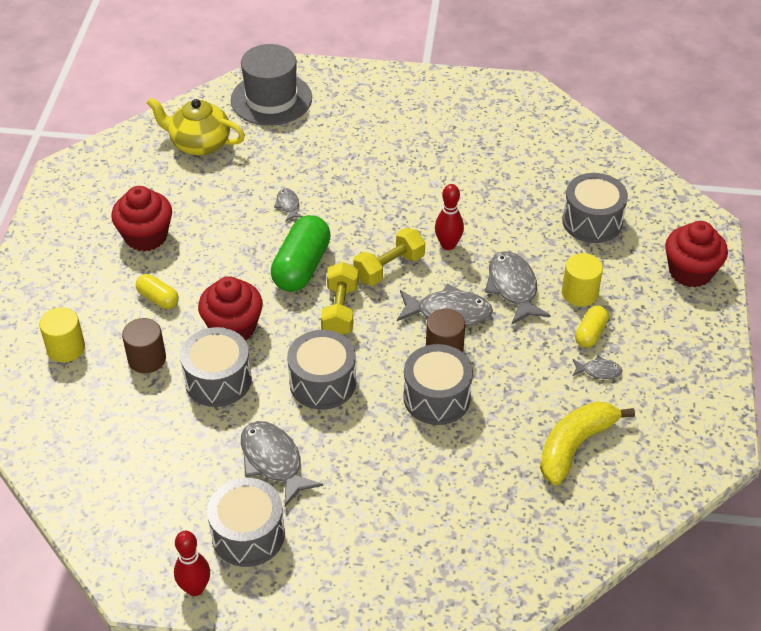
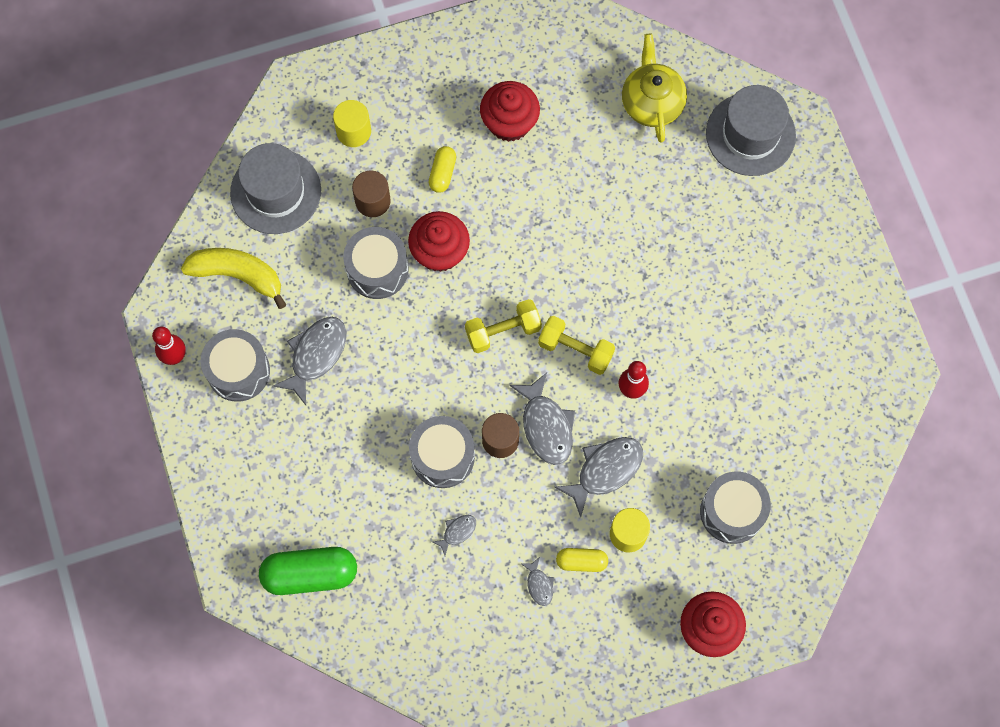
camera: 65 degrees right, 25 degrees up
green capsule [271,215,331,292] -> green capsule moved to [259,547,357,595]
grey fish [274,189,303,222] -> grey fish moved to [432,515,476,556]
grey drum [287,330,356,410] -> none
yellow banana [540,402,635,485] -> yellow banana moved to [181,248,286,309]
none -> grey hat [230,143,321,234]

